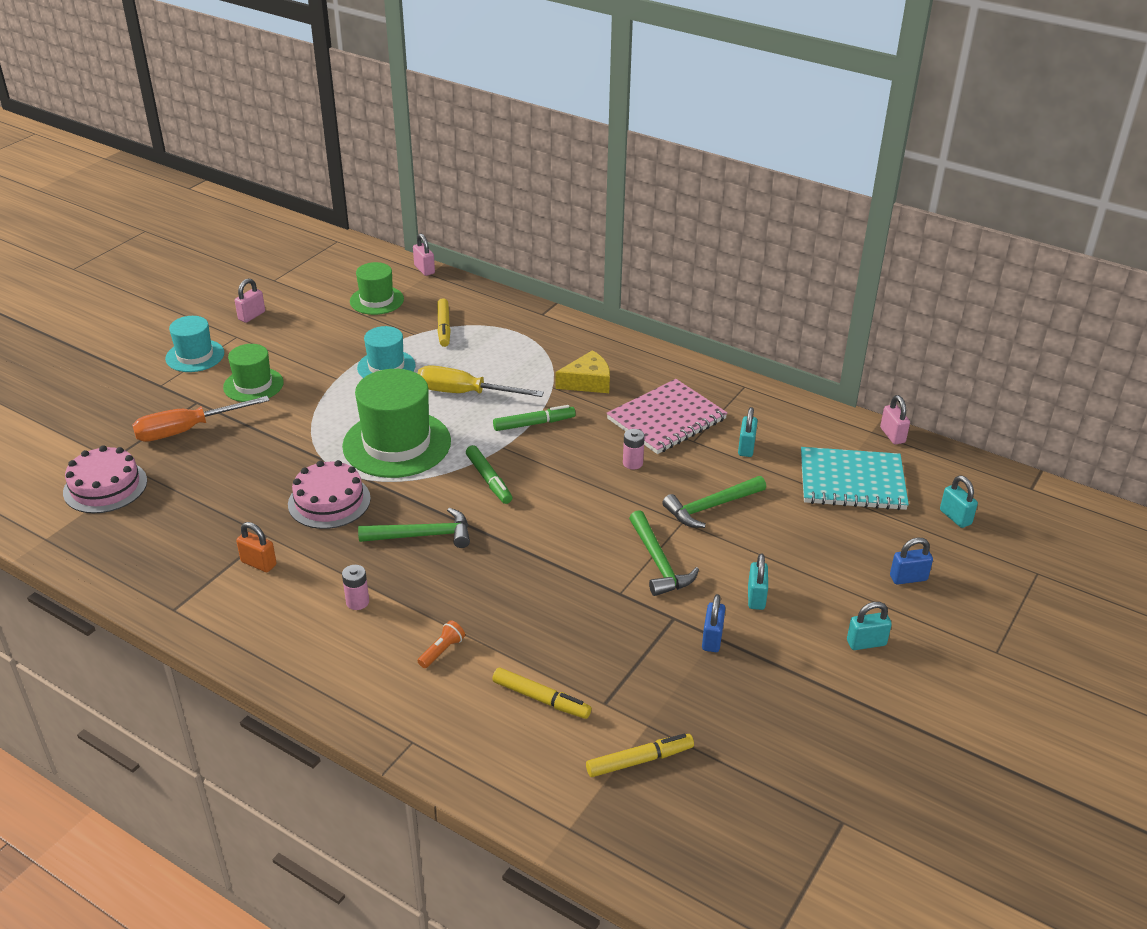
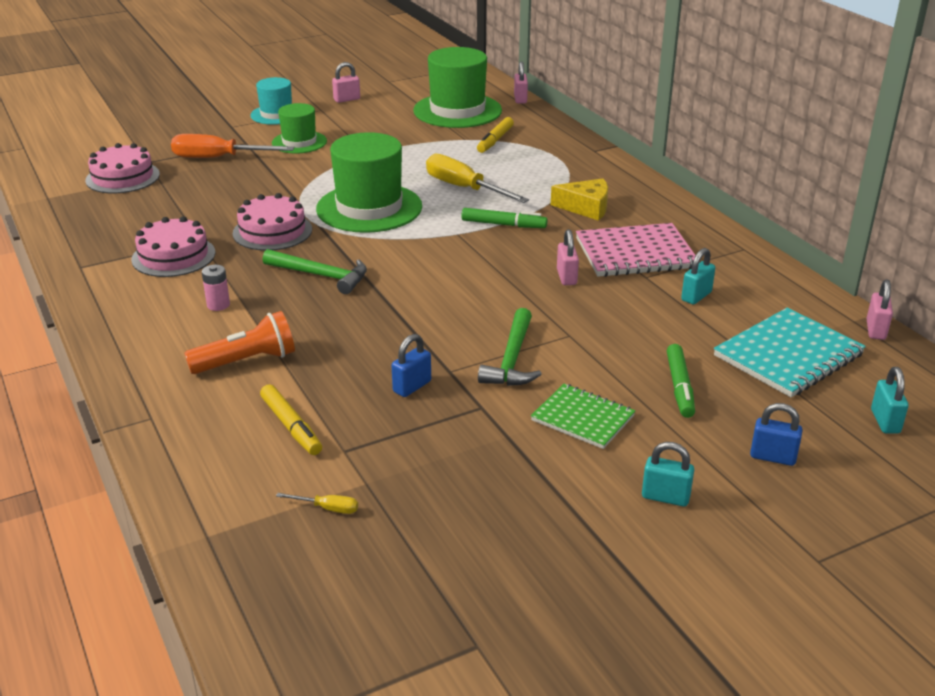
camera: 30 degrees right, 5 degrees down
orange padlock [236,522,277,572] -> pink cake [131,216,215,277]
green hat [350,262,404,315] -> green hat [413,47,502,128], size x1.72
turquoise hat [357,326,415,378] -> none
orange flashlight [418,620,465,668] -> orange flashlight [184,311,295,374], size x1.88
green marker [466,445,512,504] -> green marker moved to [667,344,695,418]
yellow marker [586,734,694,777] -> yellow screwdriver [276,493,358,514]
pink battery [623,429,645,470] -> pink padlock [557,229,579,285]
green hammer [662,476,766,528] -> none
blue padlock [702,594,725,652] -> blue padlock moved to [392,334,431,397]
turquoise padlock [748,553,768,610] -> green notebook [531,384,635,449]
turquoise notebook [801,447,909,510] -> turquoise notebook turned 75 degrees counterclockwise [714,308,866,397]

